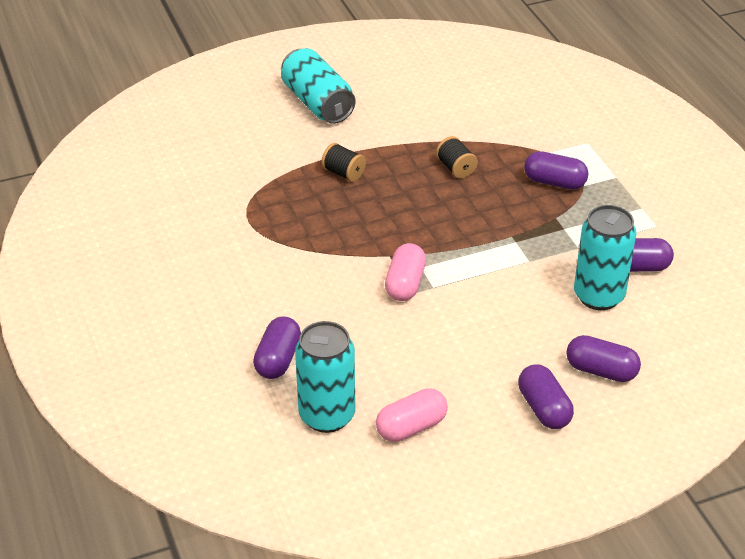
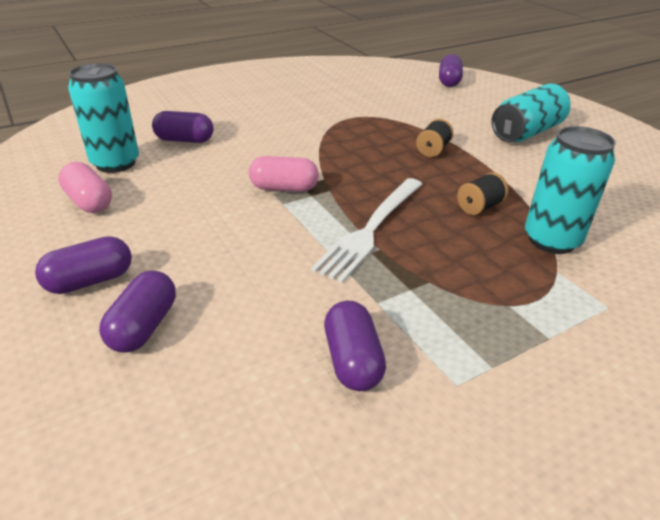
camera: 80 degrees right, 5 degrees down
purple capsule [524,151,588,190] -> purple capsule moved to [439,54,463,87]
turquoise can [574,205,637,310] -> turquoise can moved to [525,126,616,254]
none -> white fork [311,178,422,283]

